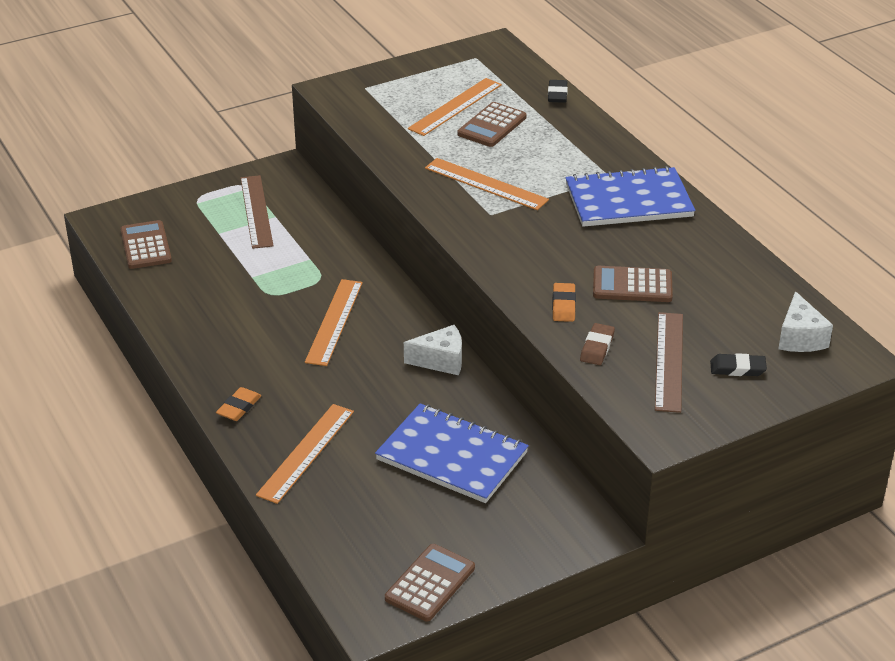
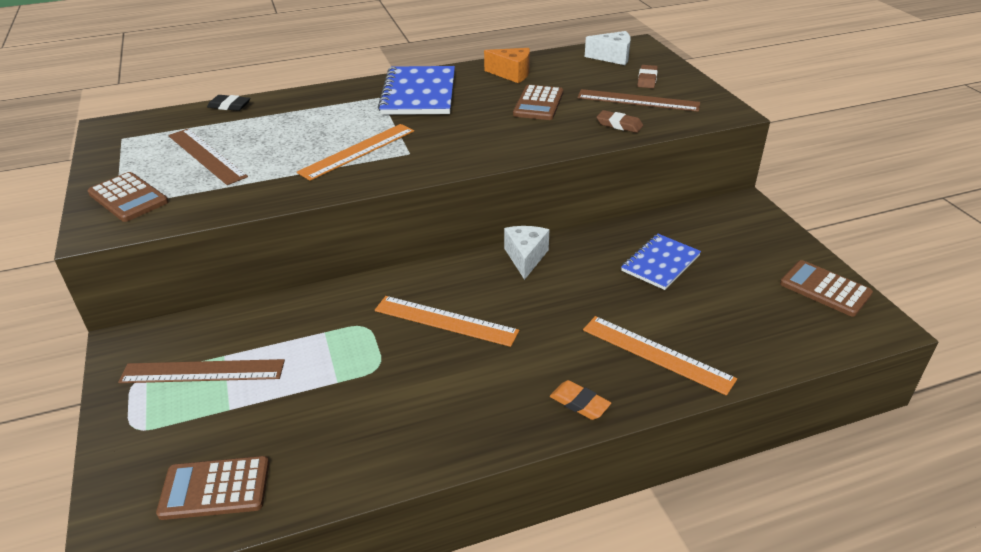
camera: 80 degrees left, 0 degrees up
blue notebook [375,403,529,503] -> blue notebook [621,234,701,290], size x0.63
orange ruler [408,78,502,136] -> brown ruler [168,129,248,185]
brown calculator [458,102,527,147] -> brown calculator moved to [88,172,169,222]
orange eraser [552,283,576,322] -> none
black eraser [710,353,767,376] -> brown eraser [637,65,658,88]
none -> orange cheese [484,48,530,83]

